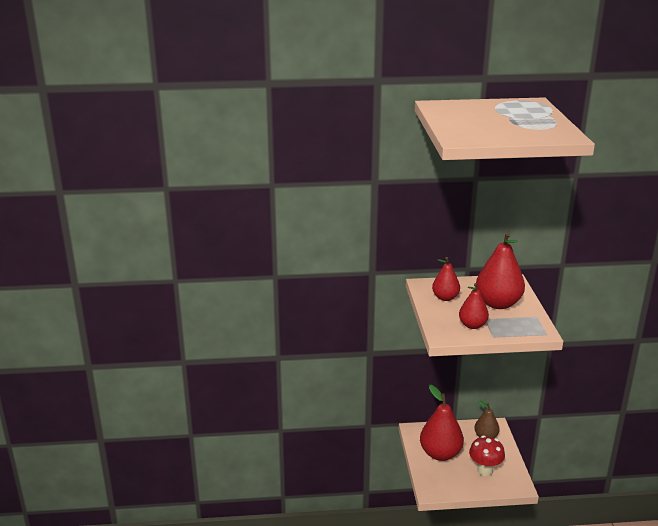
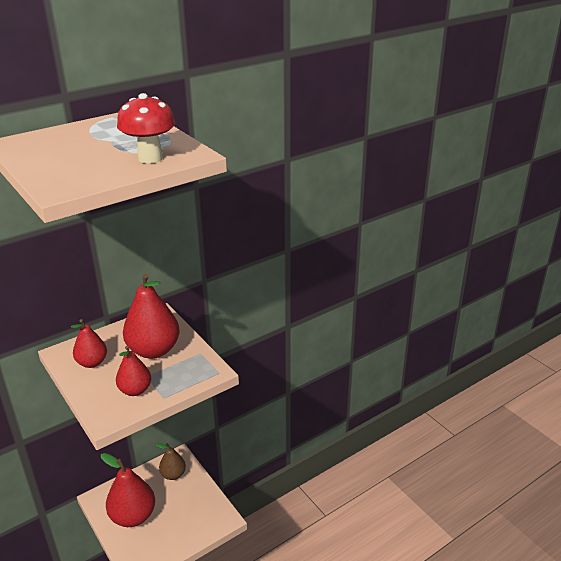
camera: 30 degrees left, 5 degrees up
red mushroom [469,436,505,476] -> red mushroom moved to [117,93,176,163]

